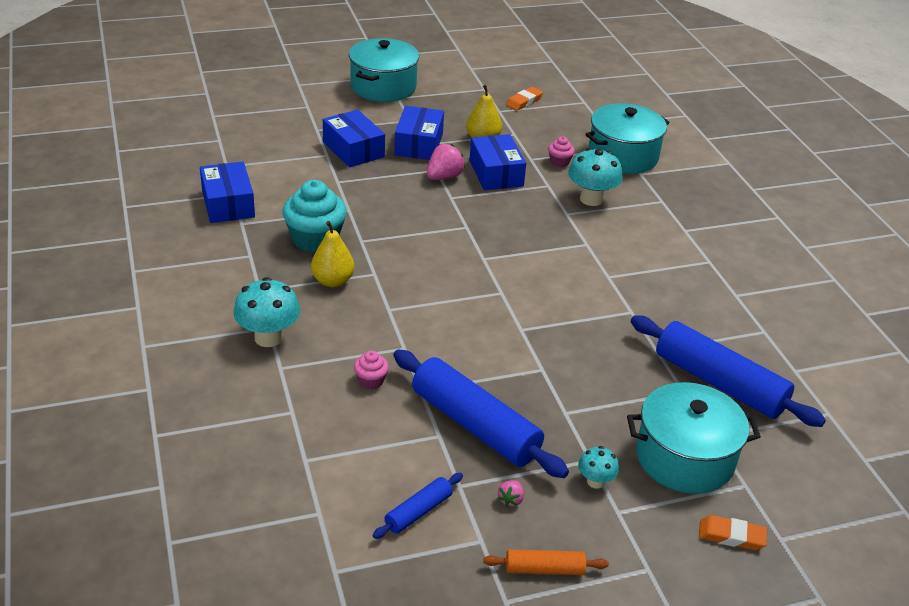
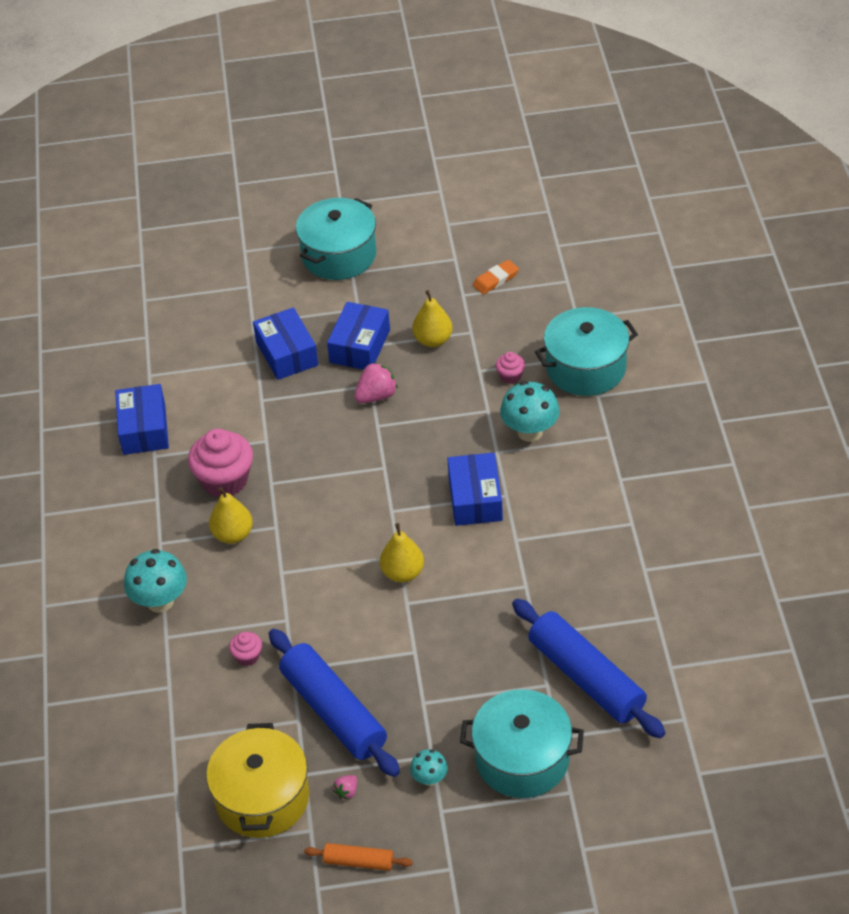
camera: 15 degrees right, 10 degrees up
turquoise cupcake [282,180,347,253] -> pink cupcake [188,429,253,497]
blue rolling pin [372,473,463,539] -> yellow pot [206,723,309,838]
blue box [469,134,526,190] -> blue box moved to [447,452,503,526]
orange eraser [699,515,767,550] -> none
none -> yellow pear [380,523,424,582]

